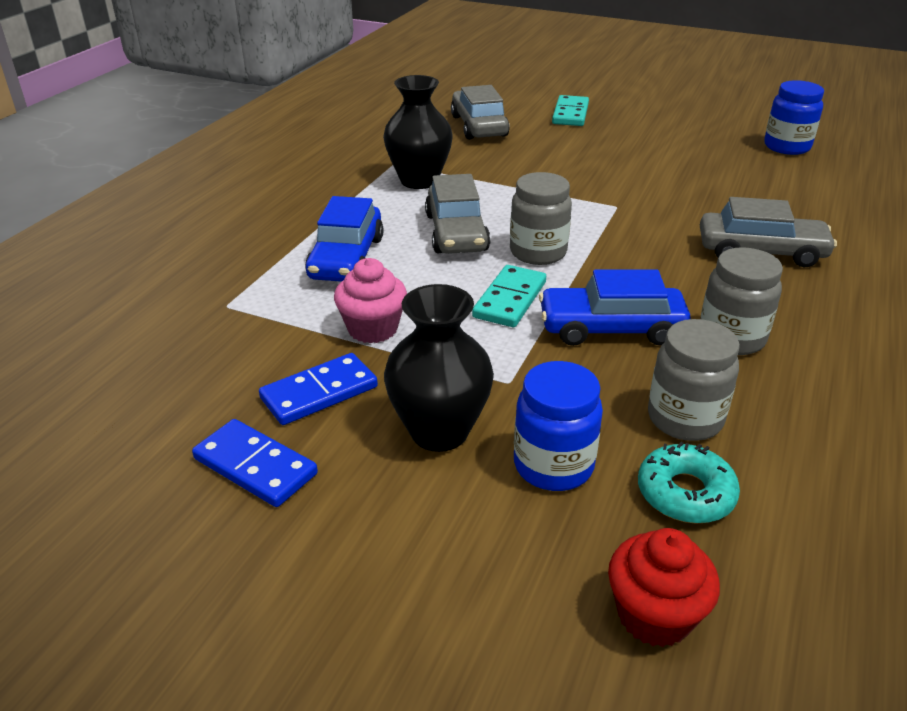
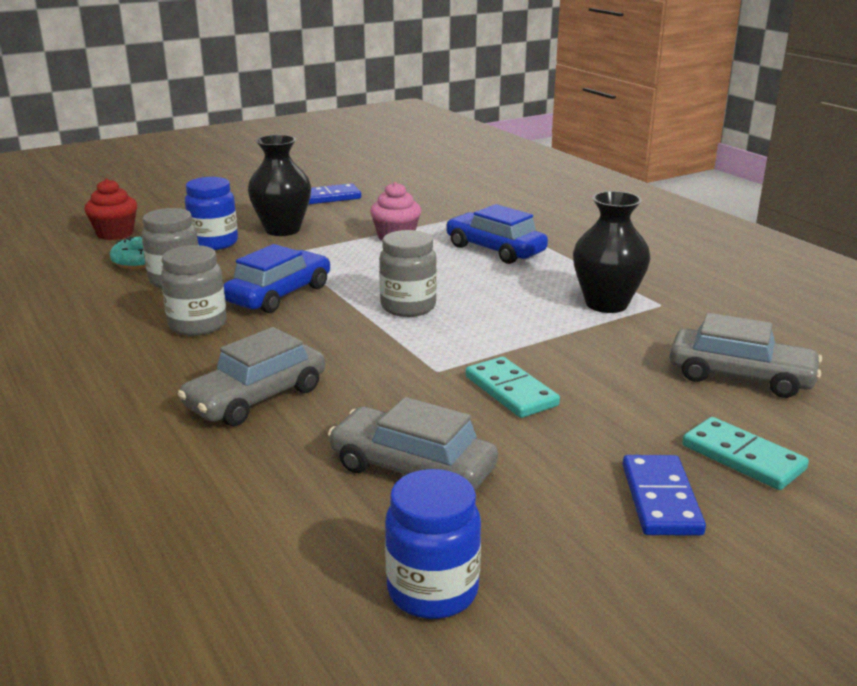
camera: 125 degrees right, 10 degrees down
blue domino [259,353,378,425] -> blue domino moved to [623,455,706,536]
grey car [425,174,491,254] -> grey car moved to [328,397,498,491]
turquoise domino [472,265,546,327] -> turquoise domino moved to [466,357,560,418]

